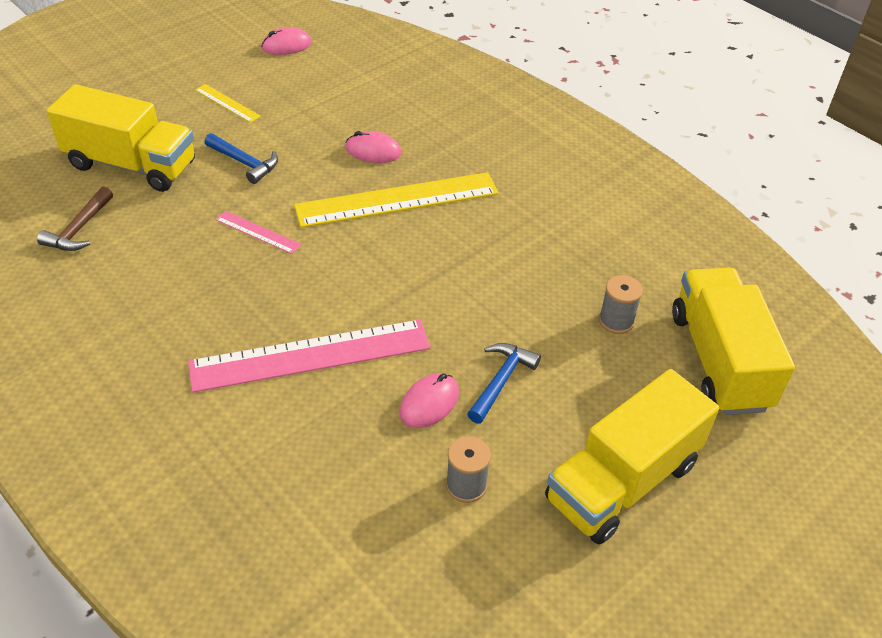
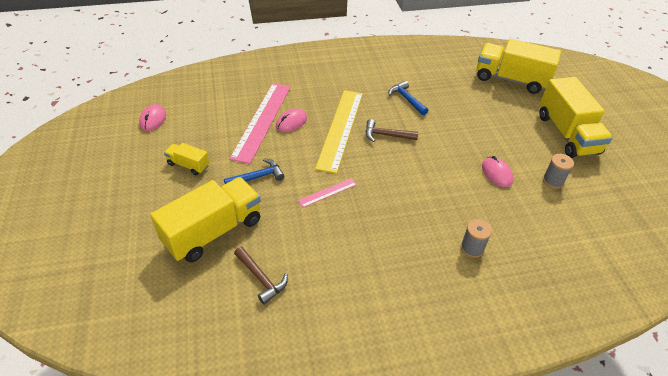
camera: 60 degrees left, 0 degrees up
pink ruler [188,320,430,393] -> pink ruler moved to [229,83,291,164]
yellow ruler [195,84,261,123] -> yellow truck [164,143,209,175]
blue hammer [467,343,541,423] -> blue hammer moved to [388,81,428,115]
grey spool [599,275,643,334] -> grey spool moved to [461,219,492,258]
none -> brown hammer [366,119,418,142]

